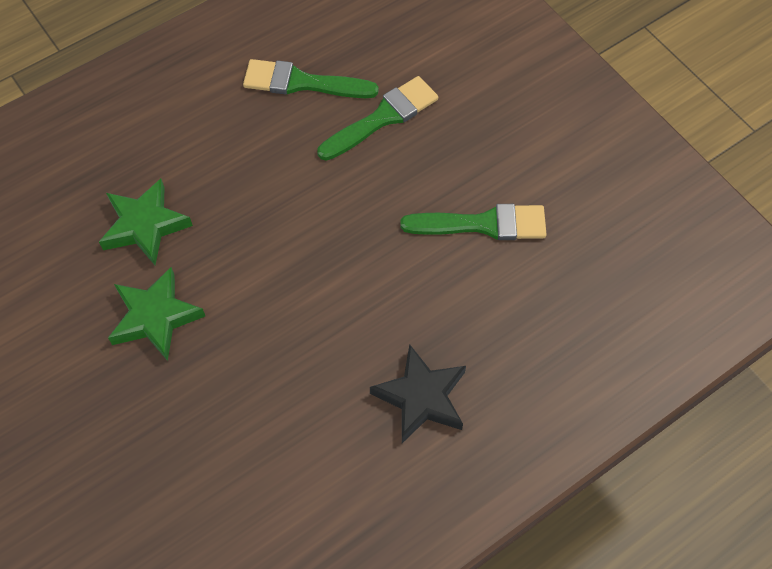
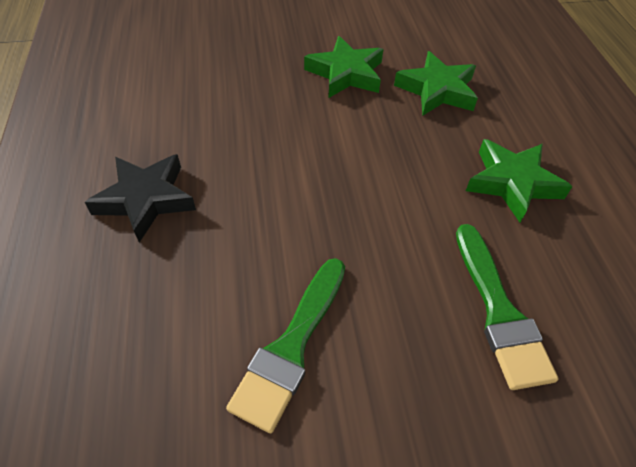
camera: 115 degrees right, 10 degrees down
green brush [243,59,379,98] -> none
none -> green star [466,139,572,222]

